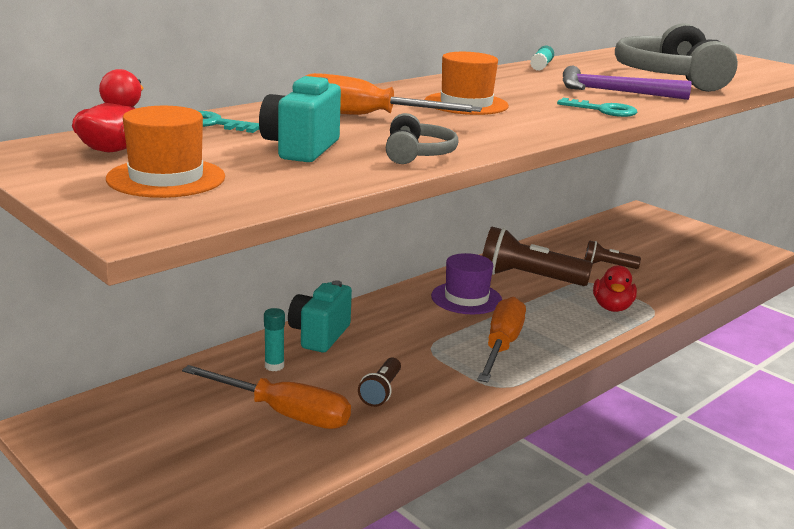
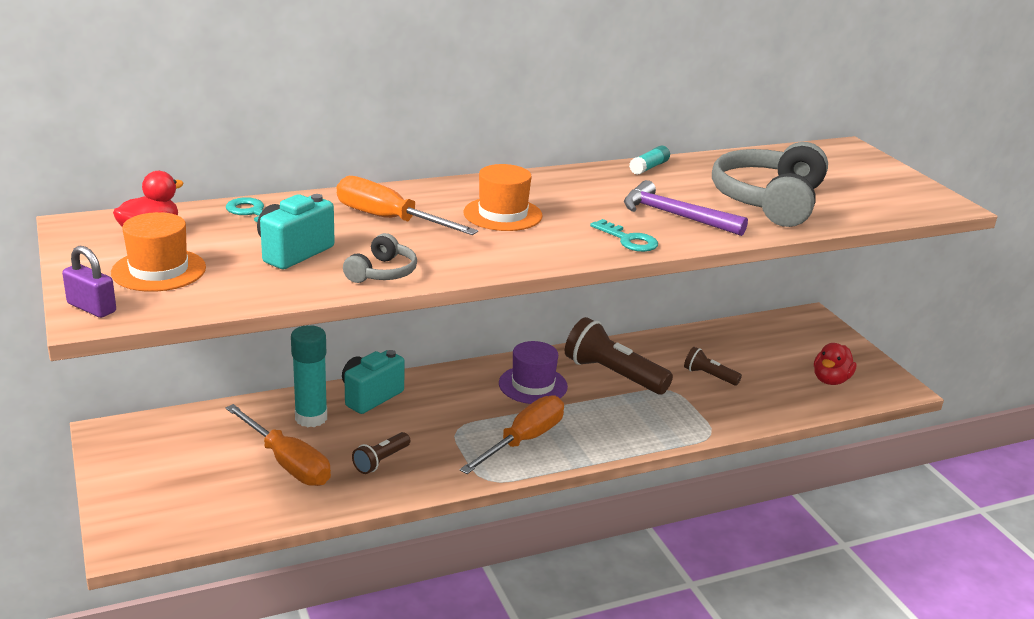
camera: 20 degrees right, 5 degrees up
turquoise glue stick [264,308,285,371] -> turquoise glue stick [291,325,327,427], size x1.85
red duck [593,265,637,312] -> red duck moved to [814,343,857,385]
none -> purple padlock [62,246,116,318]

